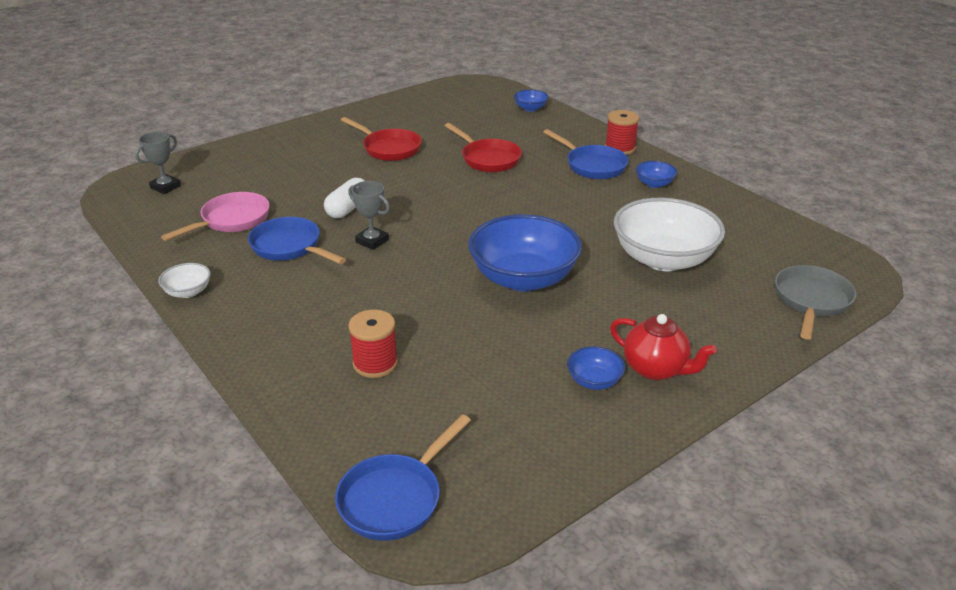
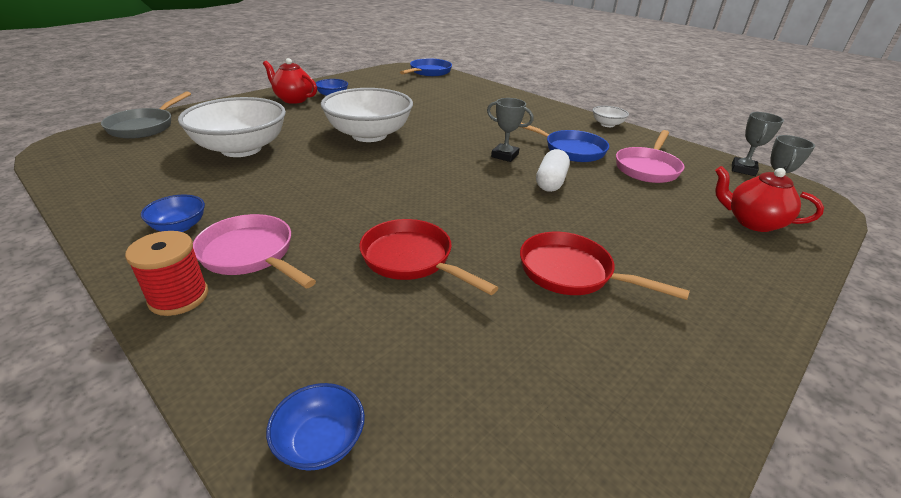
camera: 170 degrees right, 0 degrees up
red spool [348,310,398,378] -> none
blue bowl [468,214,582,292] -> white bowl [321,88,413,142]
blue pan [543,129,629,179] -> pink pan [193,214,316,289]
none -> red teapot [715,166,824,232]
none -> grey trophy [732,112,784,176]

